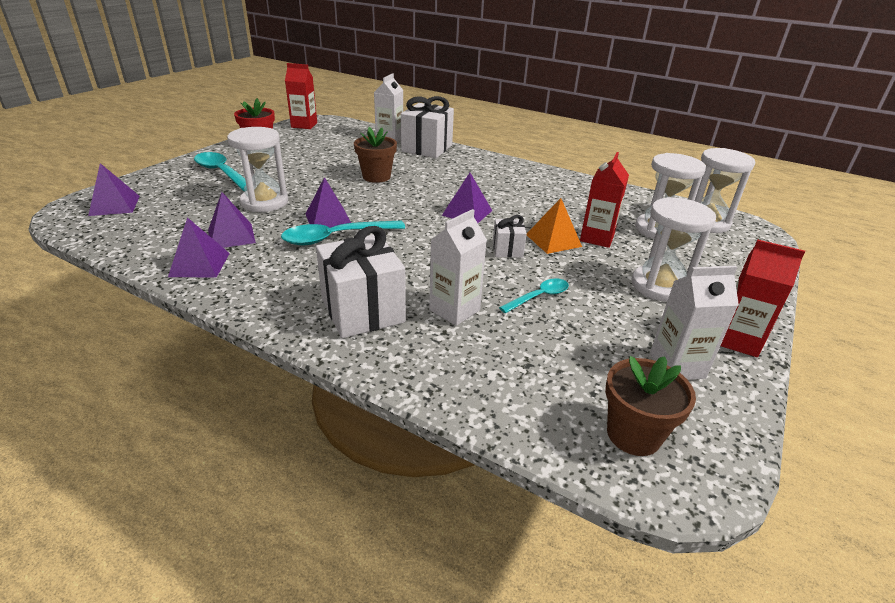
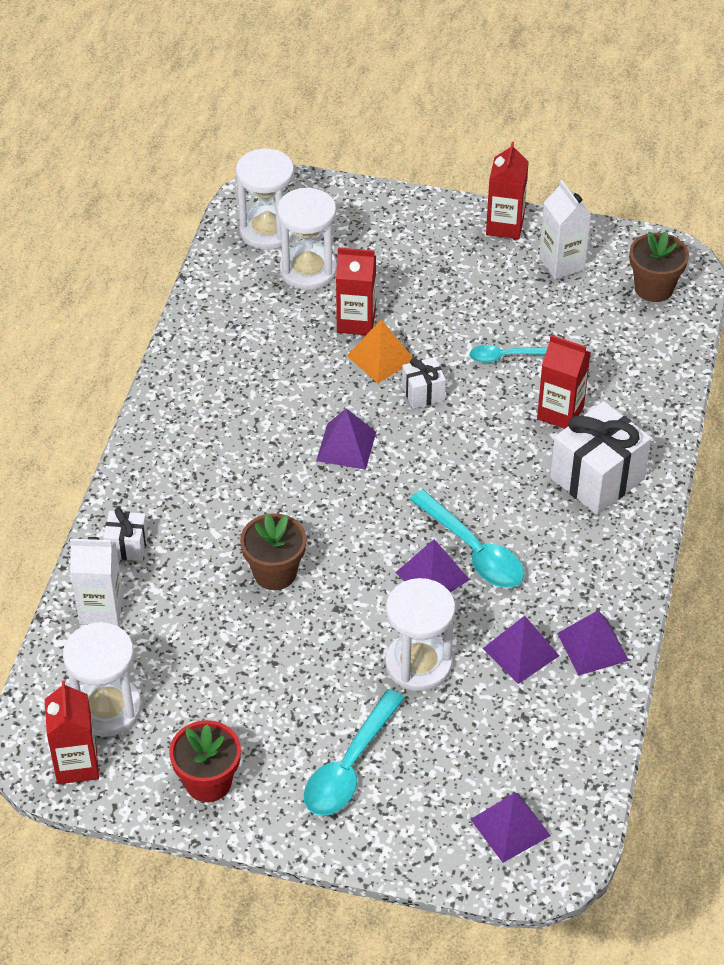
camera: 105 degrees left, 15 degrees up
white gift [401,96,454,158] -> white gift [103,508,148,561], size x0.51
white carton [429,209,487,326] -> red carton [537,335,591,429]
turquoise spoon [499,278,569,313] -> turquoise spoon turned 45 degrees counterclockwise [470,345,548,363]
white hourglass [631,197,716,302] -> white hourglass moved to [63,622,141,737]

